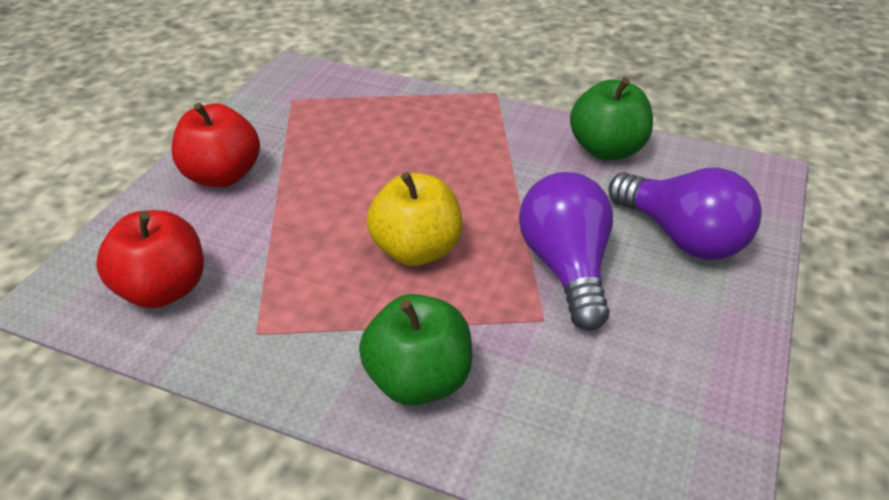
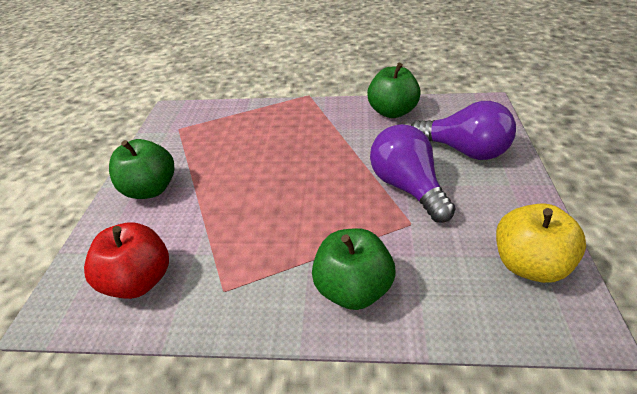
camera: 15 degrees left, 0 degrees up
red apple [171,102,260,187] -> green apple [109,139,174,199]
yellow apple [366,172,462,266] -> yellow apple moved to [496,203,586,283]

